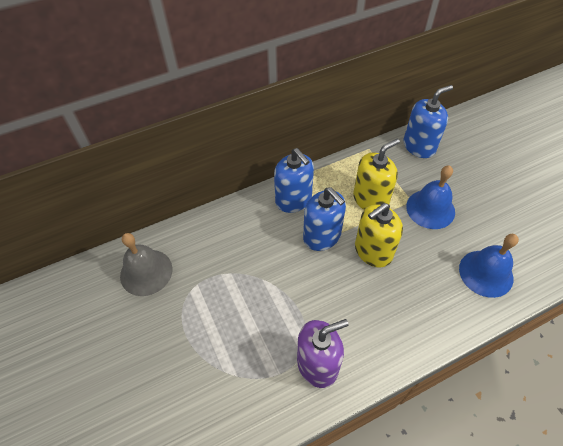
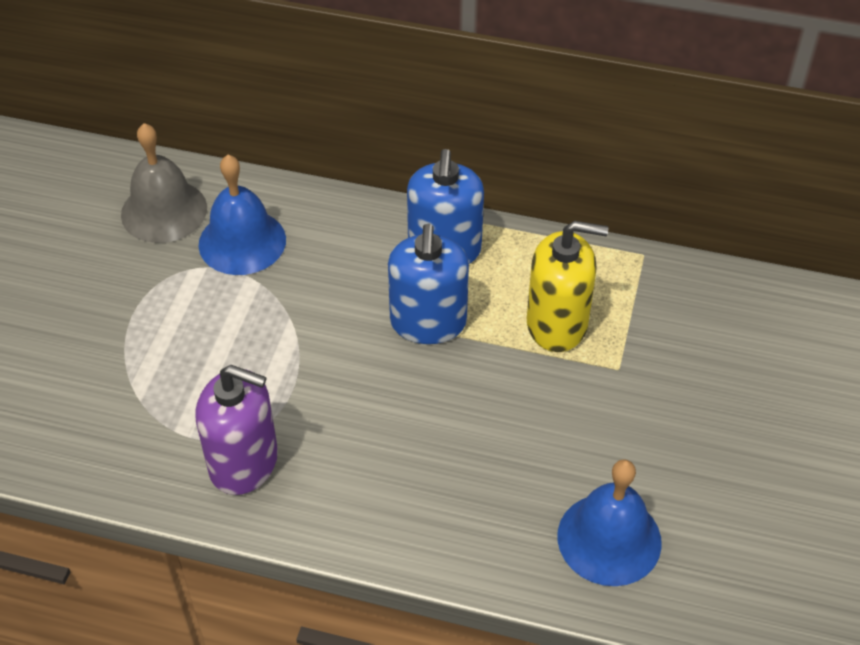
camera: 40 degrees right, 5 degrees down
yellow soap dispenser [355,203,403,267] -> none
blue soap dispenser [404,85,453,158] -> none
blue bell [406,165,455,229] -> blue bell moved to [199,155,286,275]

